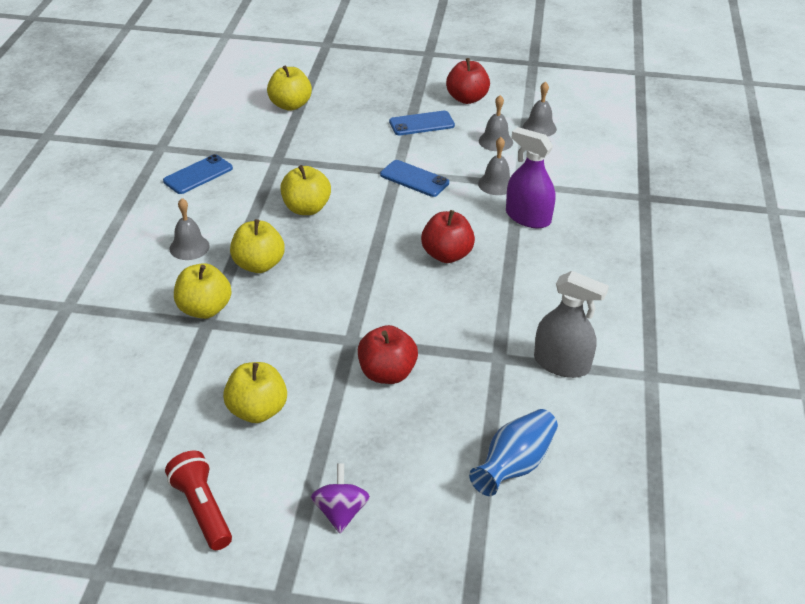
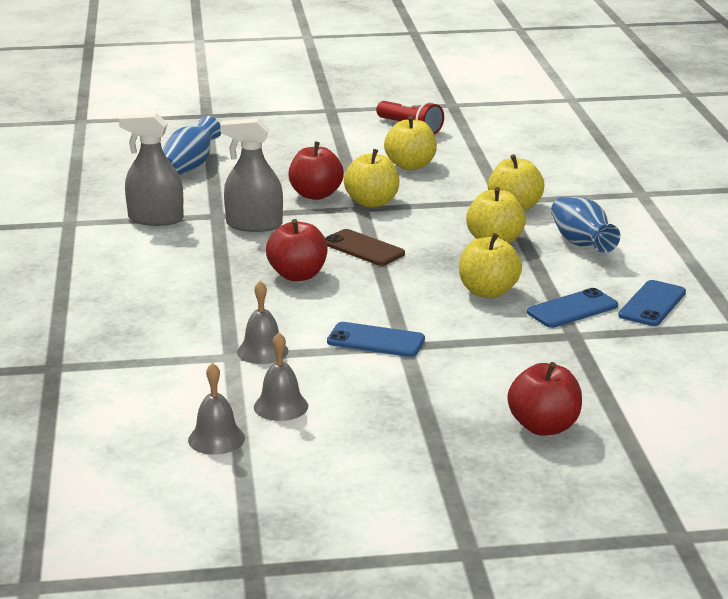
camera: 165 degrees right, 15 degrees down
grey bell [170,198,210,260] -> blue vase [551,197,620,253]
yellow apple [267,65,312,111] -> yellow apple moved to [344,149,400,208]
purple spinning top [311,464,370,533] -> none
blue phone [389,111,455,135] -> blue phone moved to [527,288,618,328]
red apple [446,58,490,104] -> red apple moved to [507,362,582,436]
purple spray bottle [506,127,555,228] -> none
none -> grey spray bottle [220,118,283,232]
none -> brown phone [325,229,405,266]

